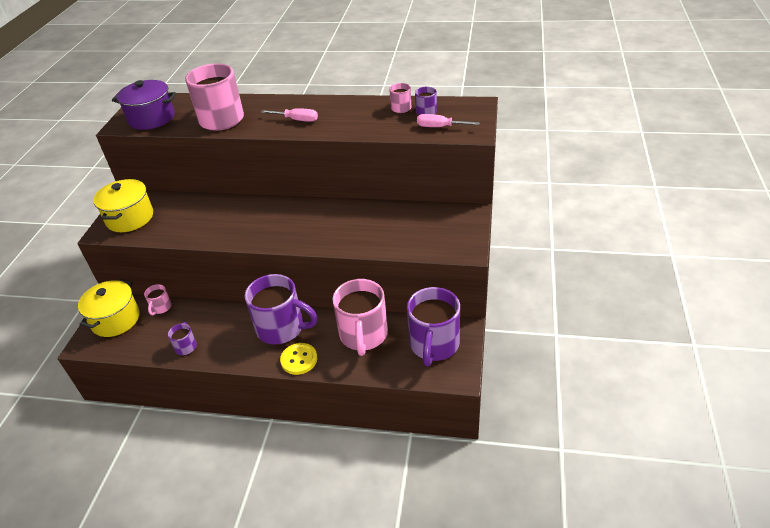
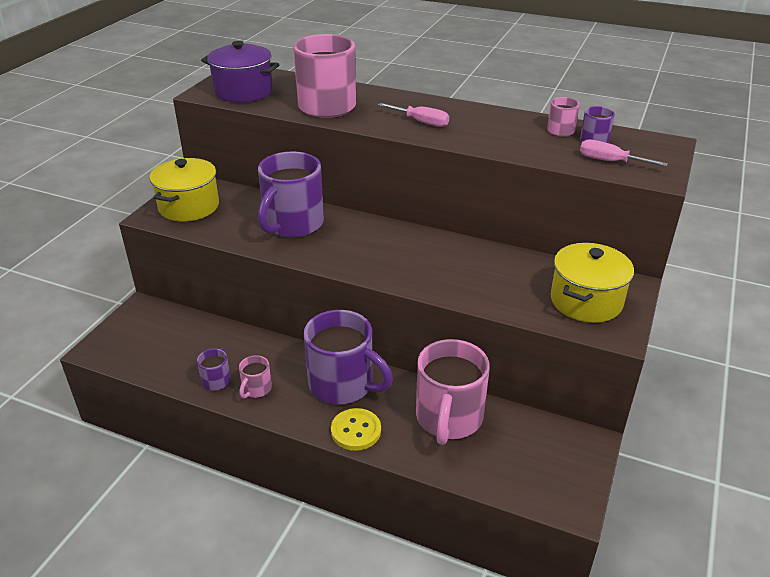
camera: 10 degrees right, 5 degrees down
yellow pot [78,279,140,337] -> yellow pot moved to [551,243,634,323]
pink mug [144,284,172,315] -> pink mug moved to [239,355,272,399]
purple mug [407,287,460,366] -> purple mug moved to [258,151,324,238]

